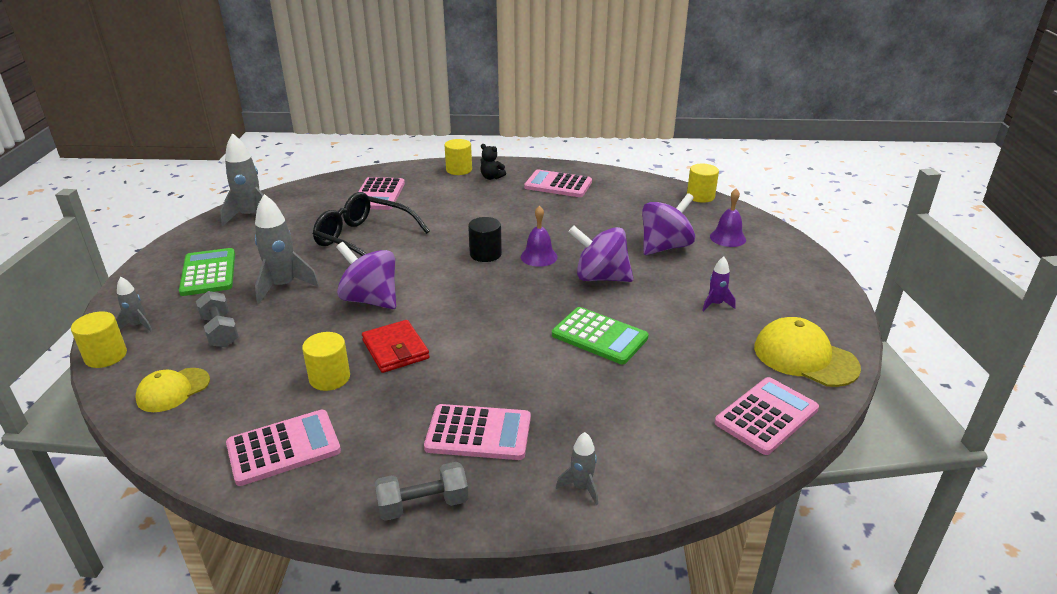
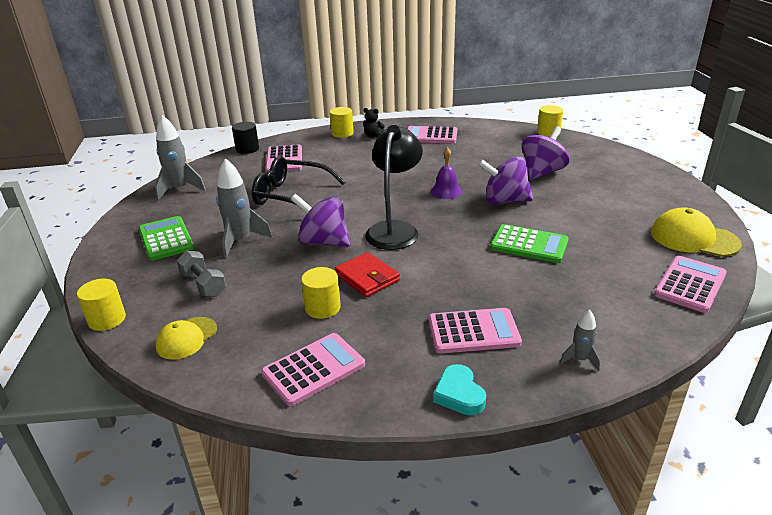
camera: 10 degrees left, 0 degrees up
grey rocket [116,277,152,332] -> none
grey dumbbell [375,462,469,521] -> turquoise heart [433,364,486,416]
black cylinder [468,217,502,262] -> black cylinder moved to [232,122,259,154]
purple rocket [702,257,736,311] -> none
purple bell [710,188,746,247] -> none
none -> black lamp [365,125,423,250]

